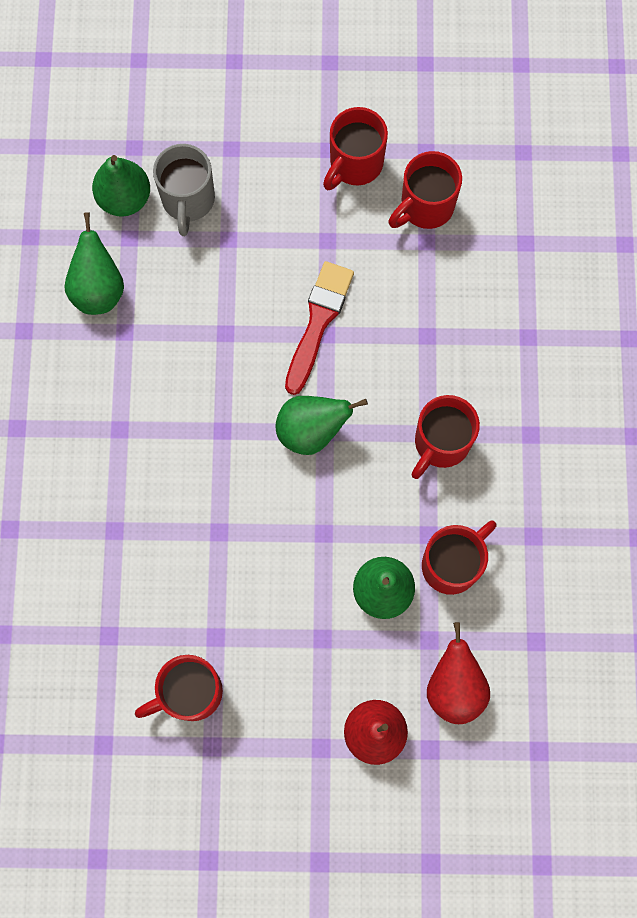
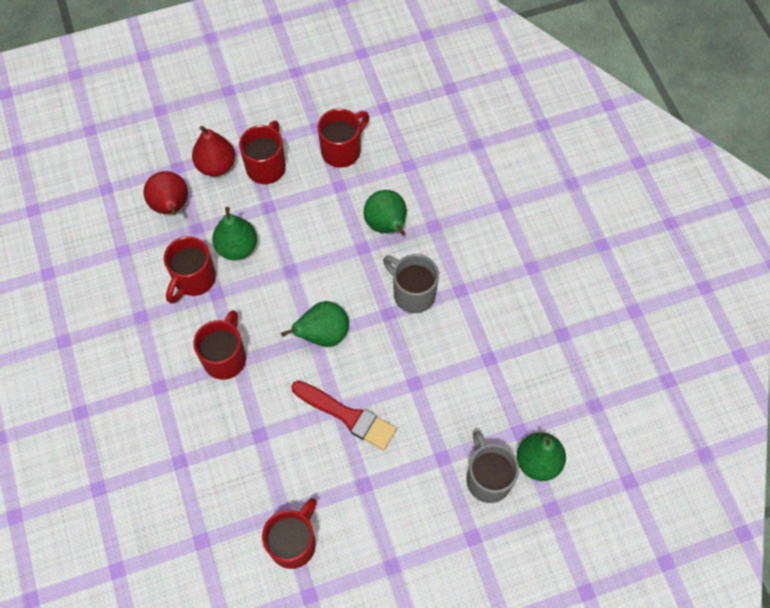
camera: 160 degrees right, 10 degrees down
green pear [65,212,124,315] -> green pear moved to [364,190,407,235]
red brush [285,261,354,395] -> red brush turned 60 degrees counterclockwise [291,381,397,450]
red mug [323,107,388,190] -> red mug moved to [239,121,286,184]
none -> grey mug [383,254,439,313]

